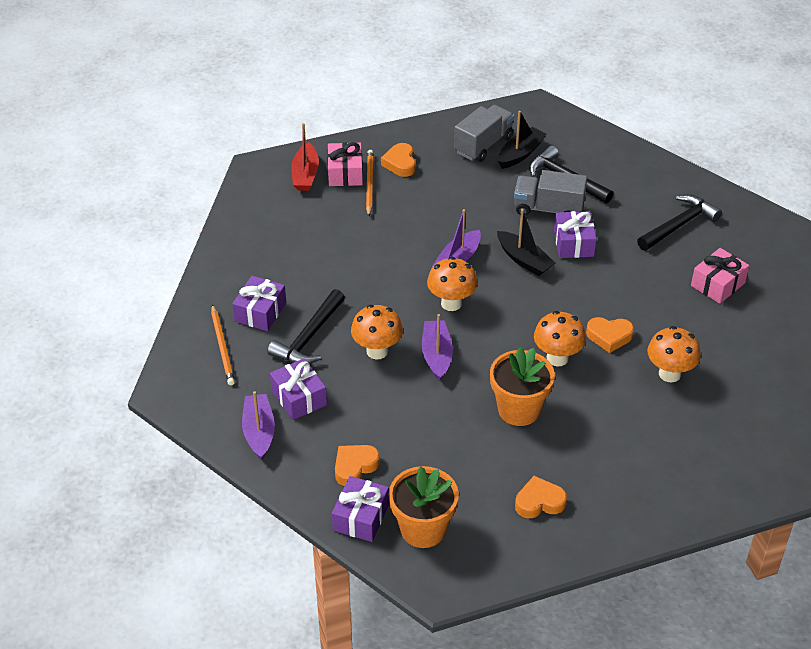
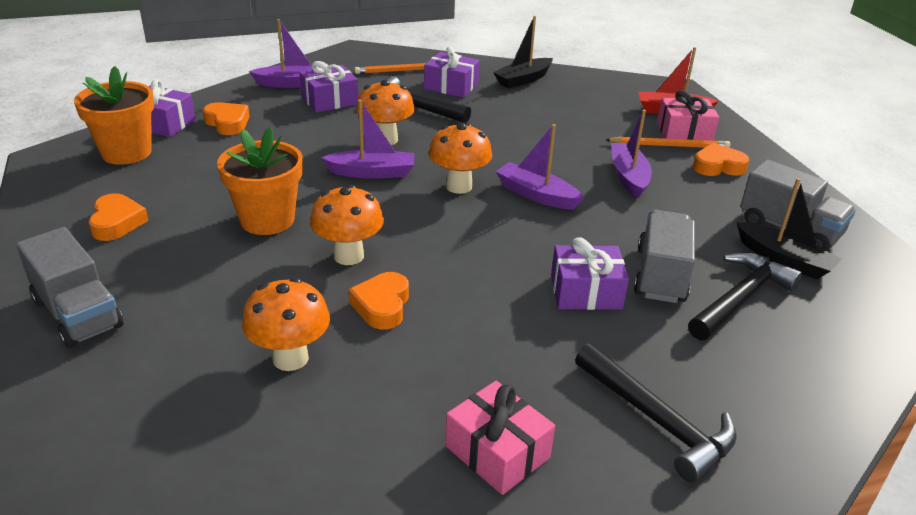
camera: 90 degrees right, 10 degrees down
black boat [497,209,555,276] -> black boat moved to [493,16,553,89]
none -> grey truck [16,227,124,348]
none -> purple boat [611,110,652,198]

